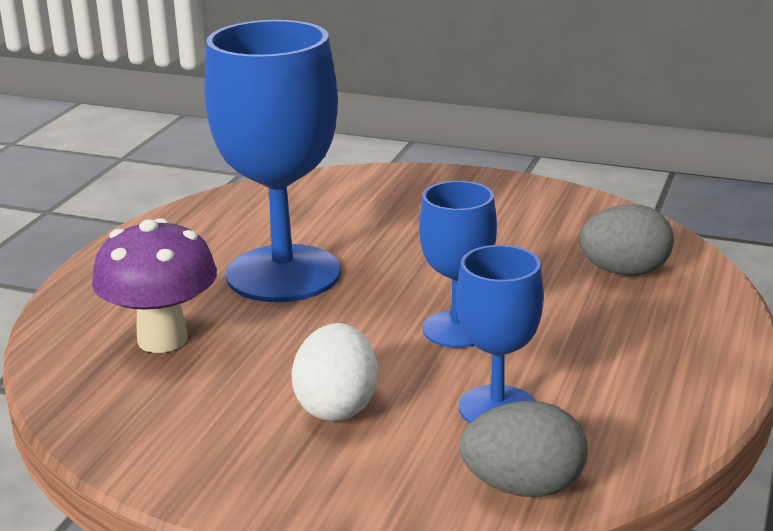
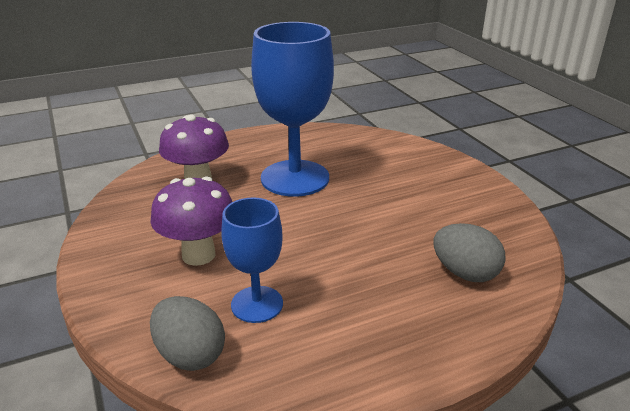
camera: 45 degrees right, 5 degrees up
white egg [291,323,378,421] -> purple mushroom [150,176,232,266]
blue goblet [419,181,497,348] -> none

